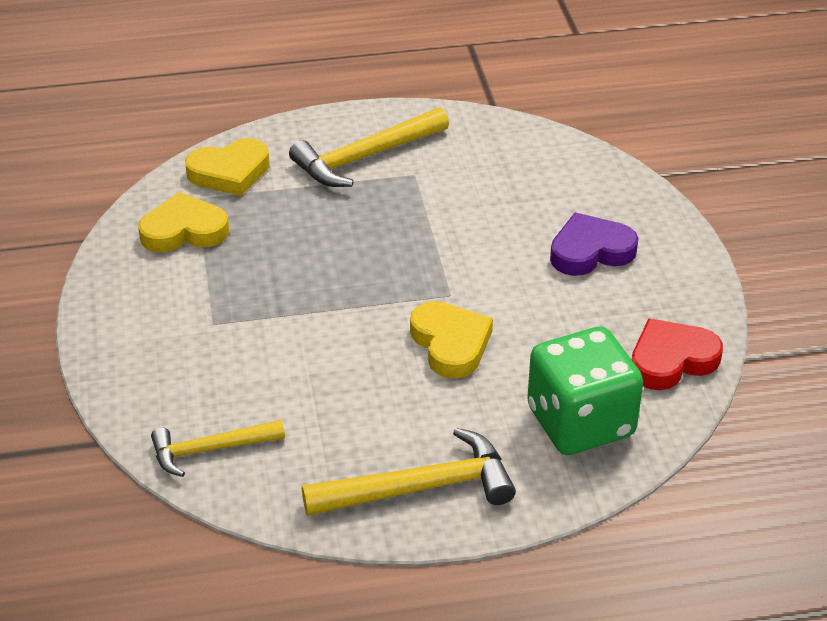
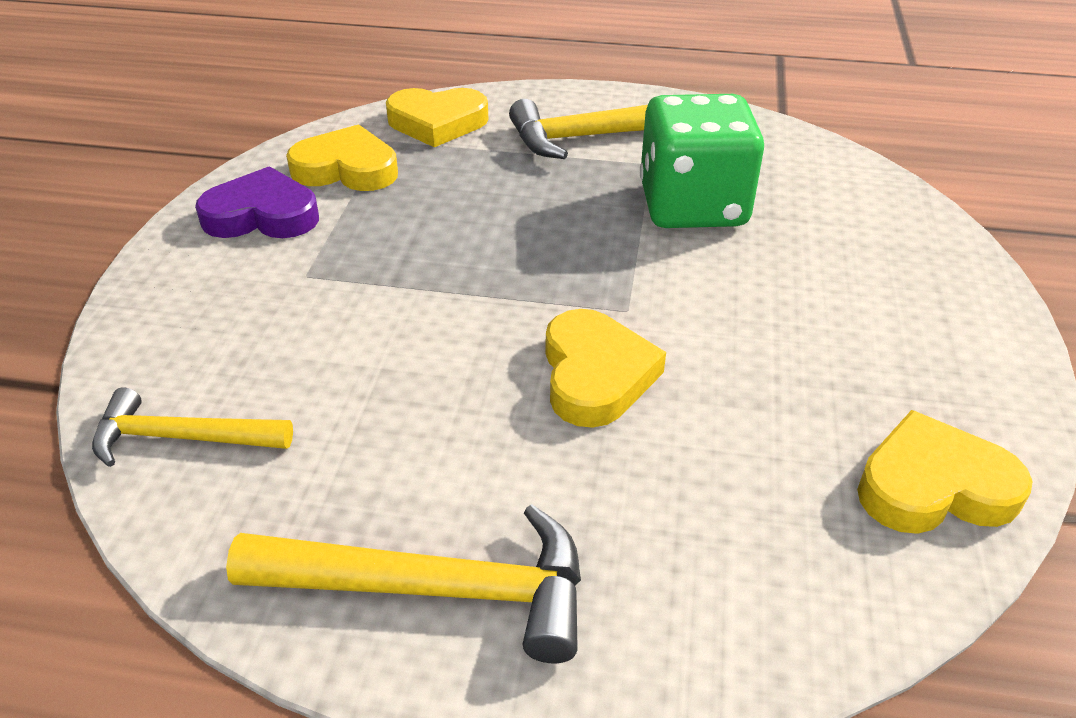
camera: 20 degrees right, 0 degrees up
green dice [527,327,643,455] -> green dice moved to [640,94,764,228]
purple heart [550,213,639,276] -> purple heart moved to [195,166,319,238]
red heart [632,318,723,390] -> yellow heart [857,410,1033,534]

